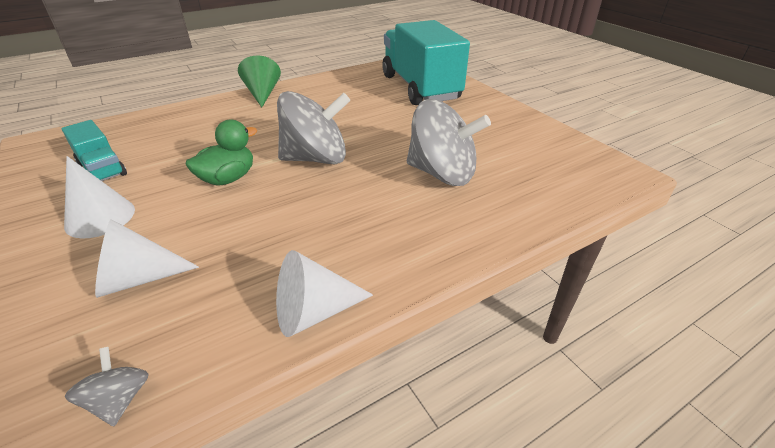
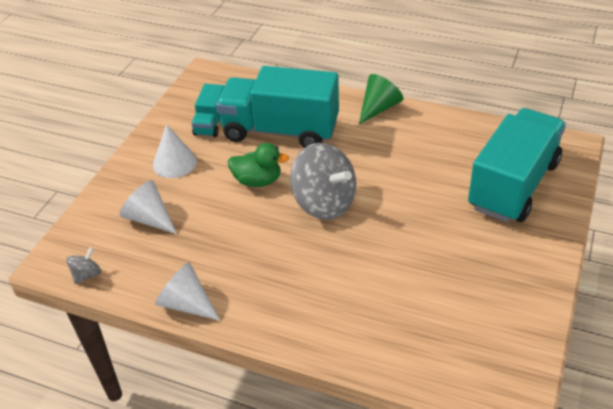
camera: 55 degrees right, 5 degrees up
grey spinning top [407,99,491,186] -> none
none -> turquoise truck [216,66,339,148]

